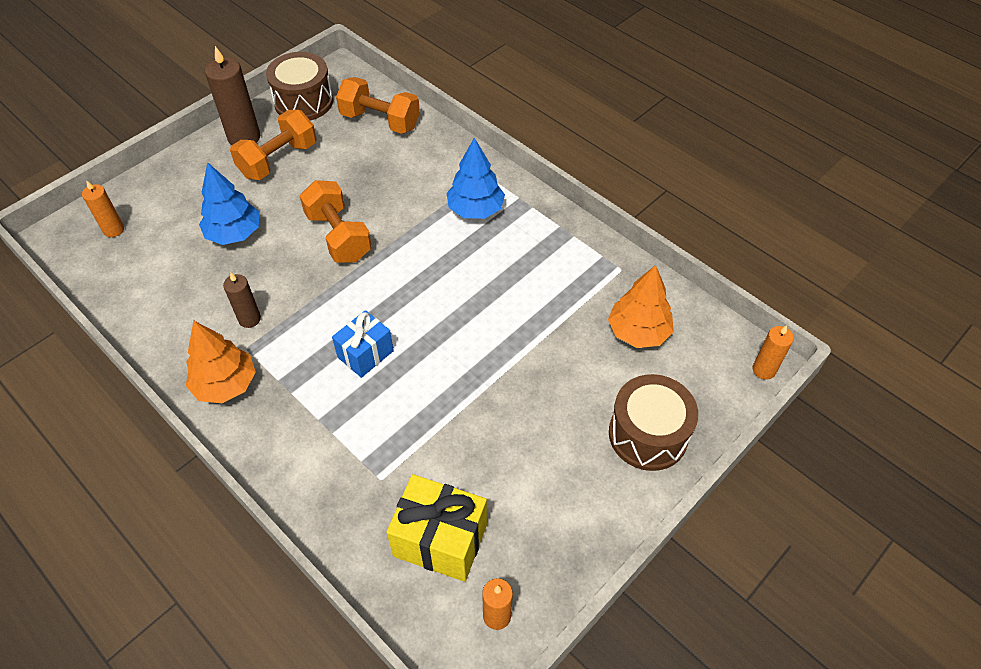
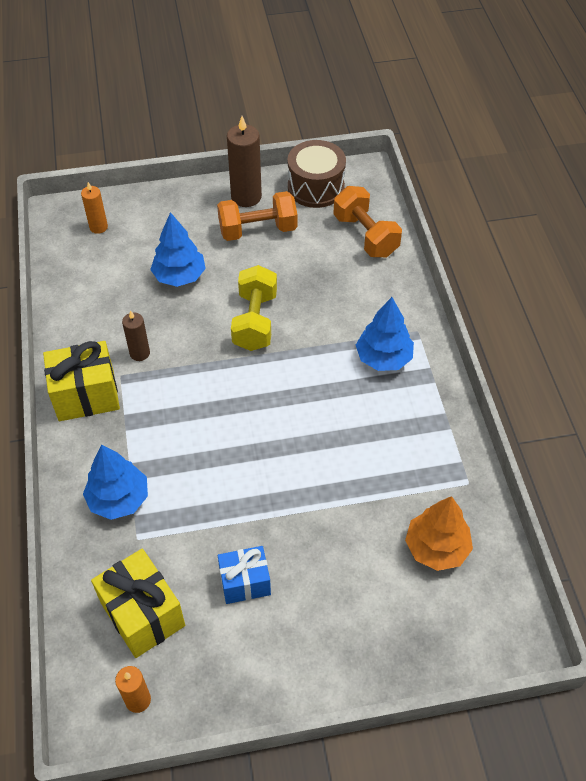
camera: 35 degrees right, 0 degrees up
orange tree [186,321,256,403] -> yellow gift [43,341,120,421]
orange dumbbell [300,180,372,263] -> yellow dumbbell [231,265,277,351]
blue gift [332,310,394,378] -> blue gift moved to [218,546,271,604]
brown drum [609,374,698,471] -> none
orange candle [753,325,794,380] -> none
none -> blue tree [83,445,148,520]

